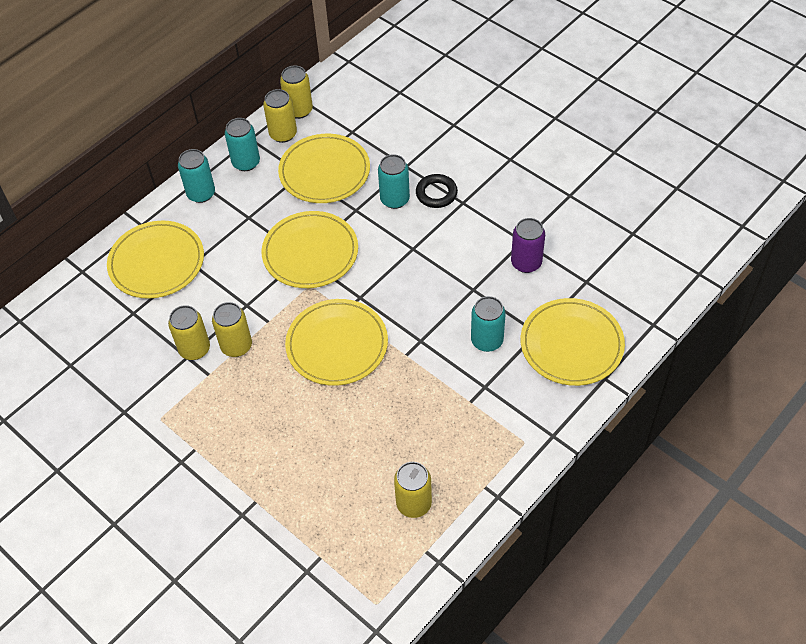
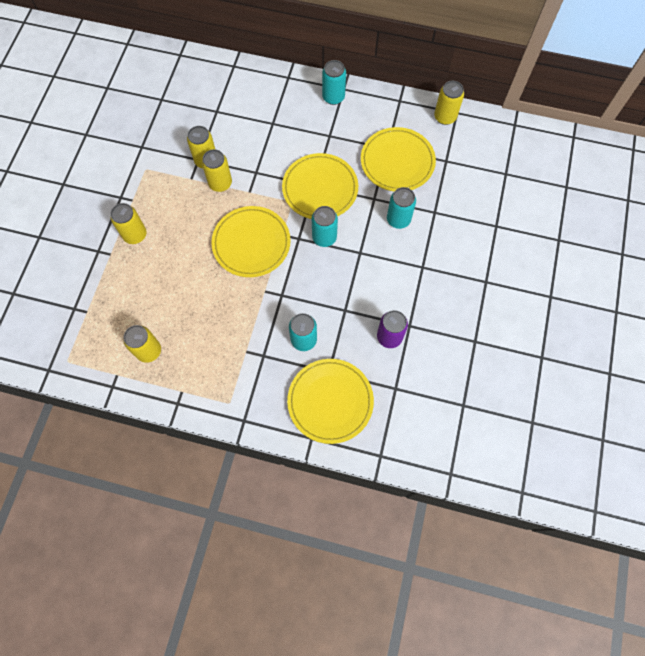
camera: 60 degrees right, 15 degrees up
yellow plate [107,221,204,299] -> none
turquoise can [225,118,260,171] -> turquoise can moved to [312,206,338,247]
yellow can [263,89,297,143] -> yellow can moved to [110,203,146,244]
black ring [416,174,458,208] -> none

